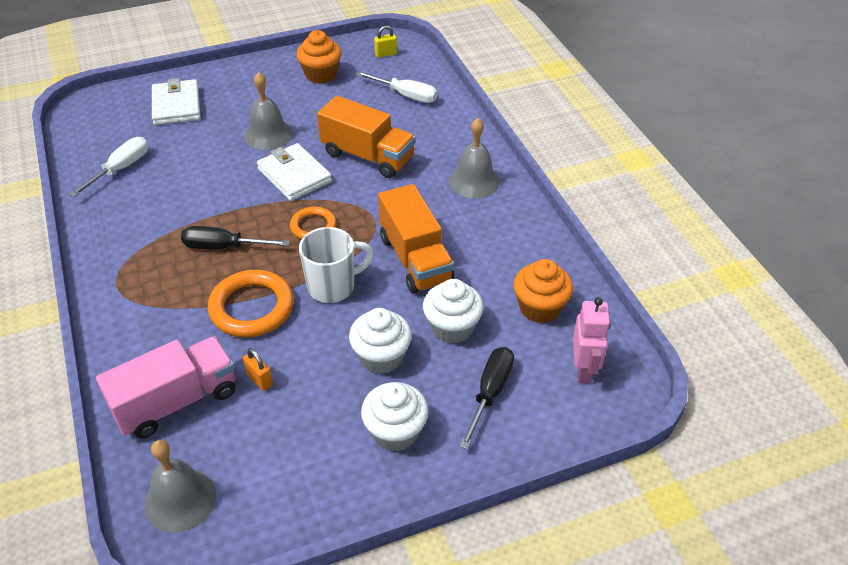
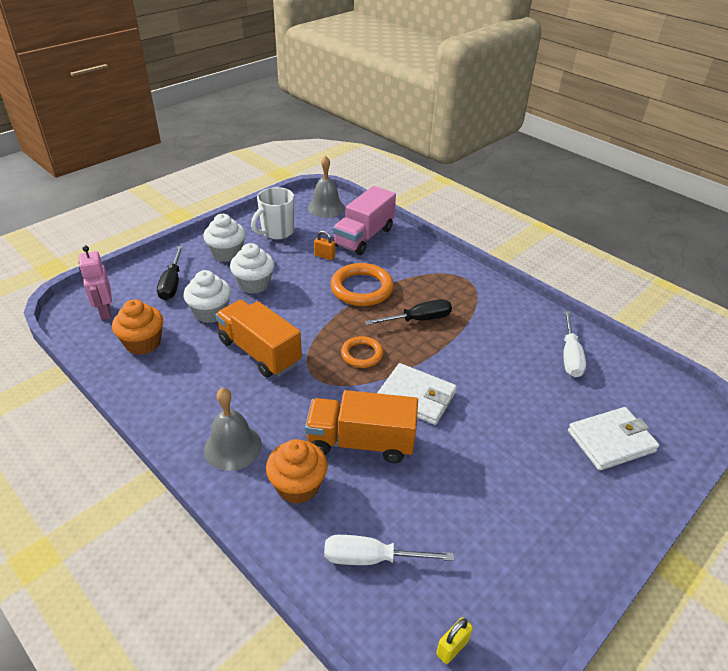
camera: 155 degrees right, 5 degrees down
white wallet [152,78,201,125] -> white wallet turned 75 degrees counterclockwise [568,407,659,470]
grey bell [244,72,293,150] -> none
orange cupcake [296,30,342,84] -> orange cupcake moved to [266,439,328,504]
white mug [299,227,374,303] -> white mug moved to [251,187,294,239]

